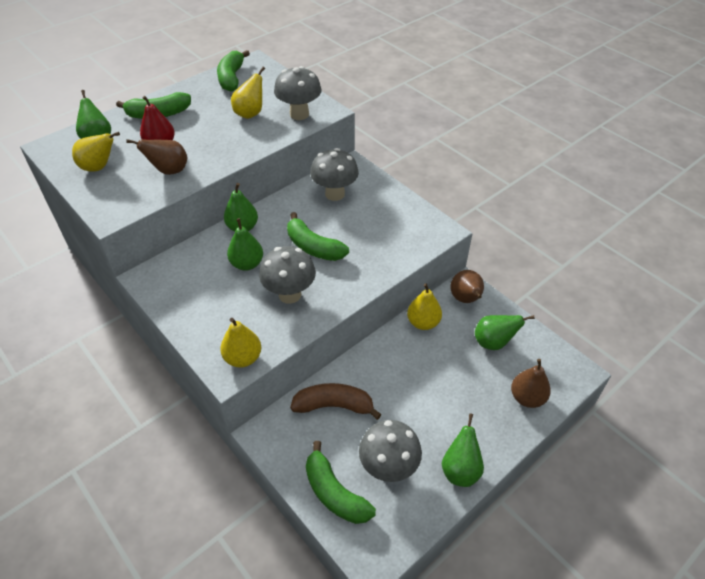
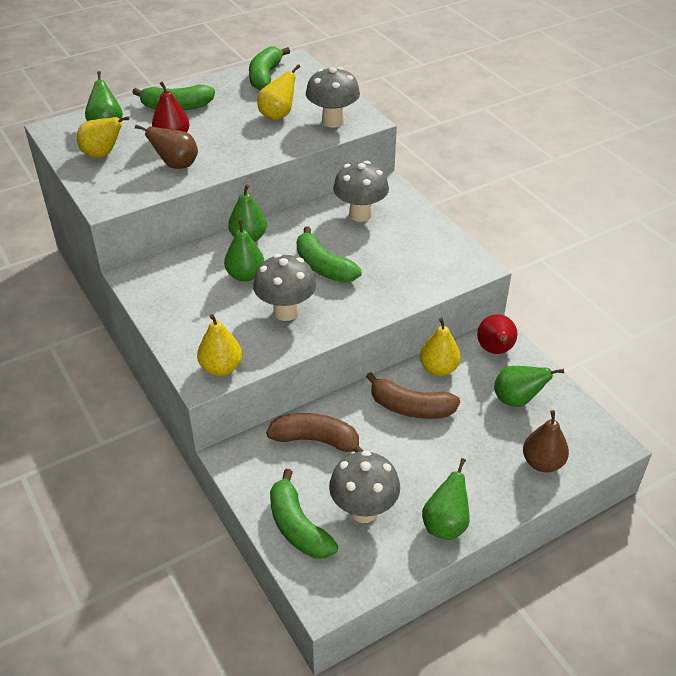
camera: 10 degrees right, 5 degrees down
brown pear [450,270,484,303] -> red pear [477,314,517,354]
none -> brown banana [366,372,460,419]

